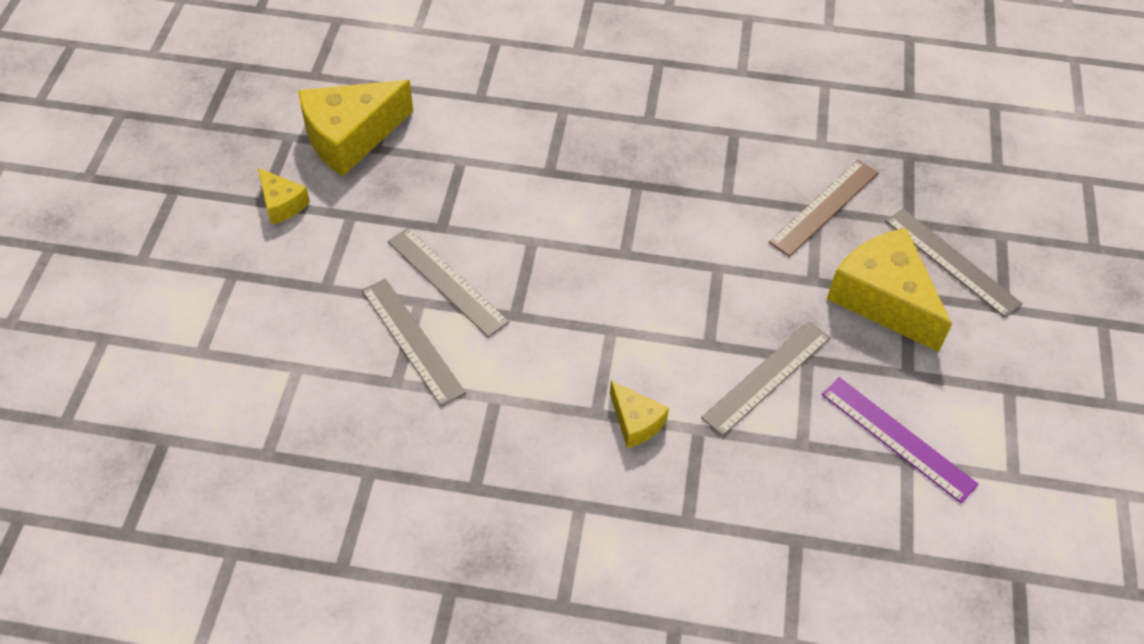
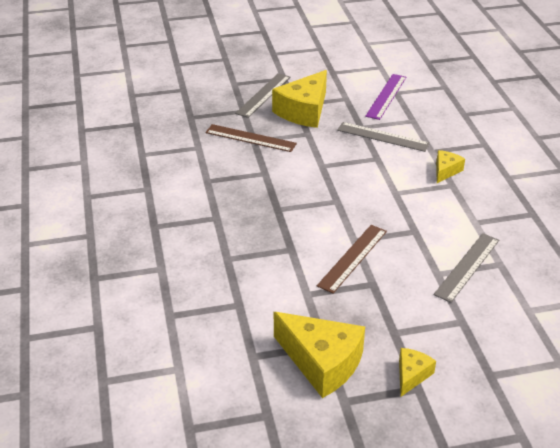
camera: 110 degrees left, 15 degrees down
grey ruler [387,228,509,338] -> none
none -> brown ruler [317,225,387,294]

